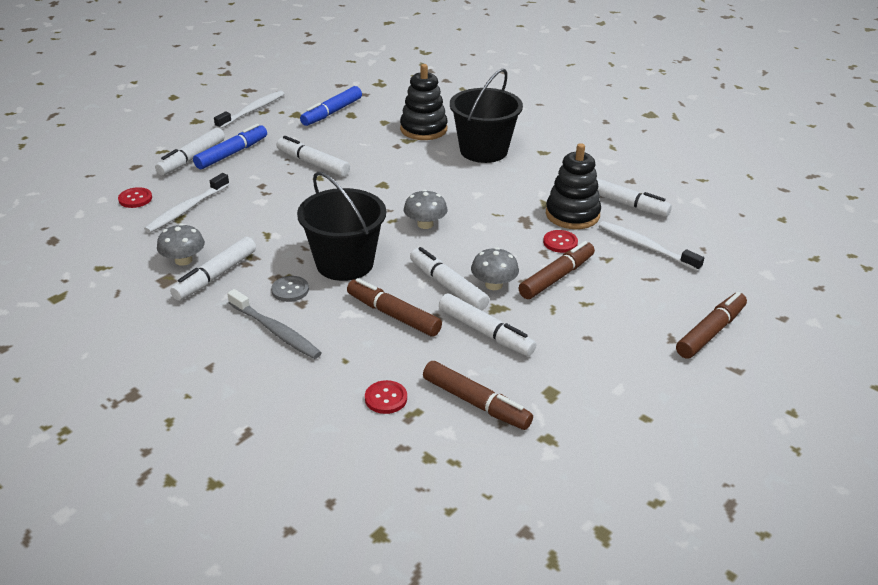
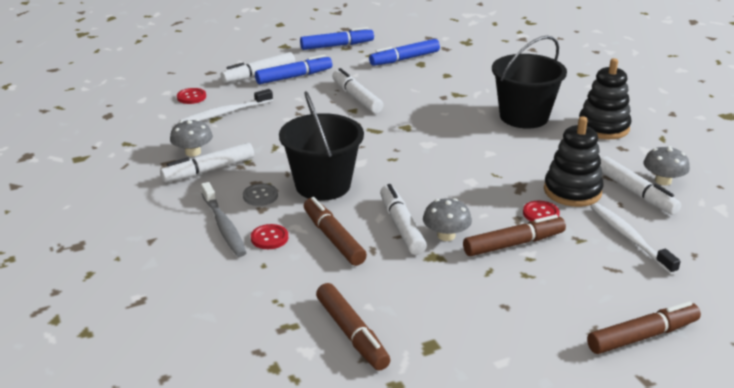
camera: 25 degrees right, 5 degrees down
white toothbrush [214,91,284,129] -> blue marker [300,27,374,50]
red button [365,380,407,414] -> red button moved to [251,224,288,249]
black stacking toy [400,64,448,140] -> black stacking toy moved to [579,58,631,139]
grey mushroom [404,189,447,229] -> grey mushroom moved to [643,146,690,185]
white marker [439,293,536,356] -> none

